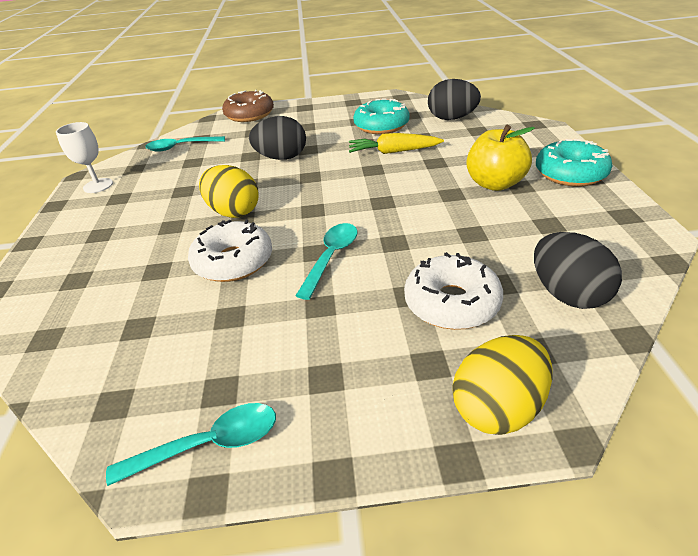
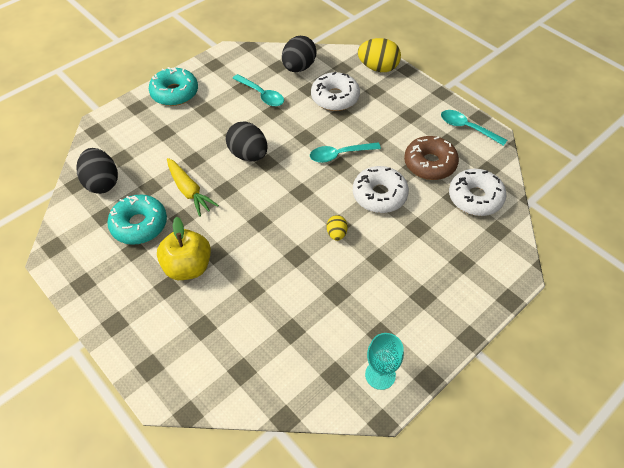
camera: 130 degrees left, 15 degrees up
white goblet [56,122,113,193] -> turquoise goblet [365,333,404,390]
turquoise spoon [145,136,225,152] -> turquoise spoon moved to [232,74,284,107]
yellow egg [199,165,259,218] -> yellow egg [327,215,348,241], size x0.53
brown donut [222,90,274,122] -> brown donut moved to [404,136,459,180]
black egg [249,116,306,160] -> black egg moved to [226,121,268,161]
yellow apple [467,125,535,191] -> yellow apple moved to [157,217,211,280]
none -> white donut [449,169,507,216]

